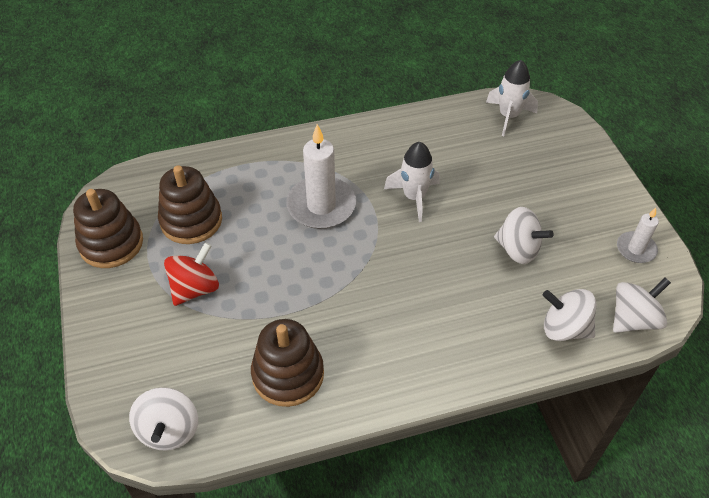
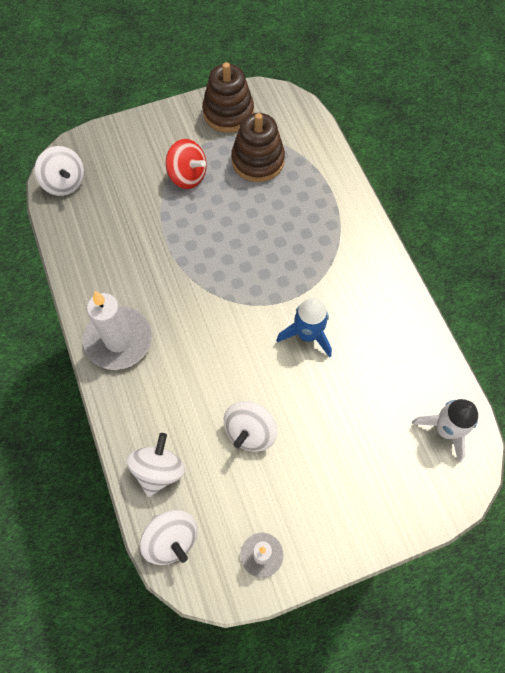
camera: 85 degrees right, 15 degrees up
white spinning top [129,387,198,450] -> white spinning top turned 120 degrees counterclockwise [35,146,84,196]
brown stacking toy [251,319,324,407] -> none
white candle [286,124,356,229] -> white candle moved to [83,291,152,370]
white rocket [384,142,440,222] -> blue rocket [276,298,332,358]

